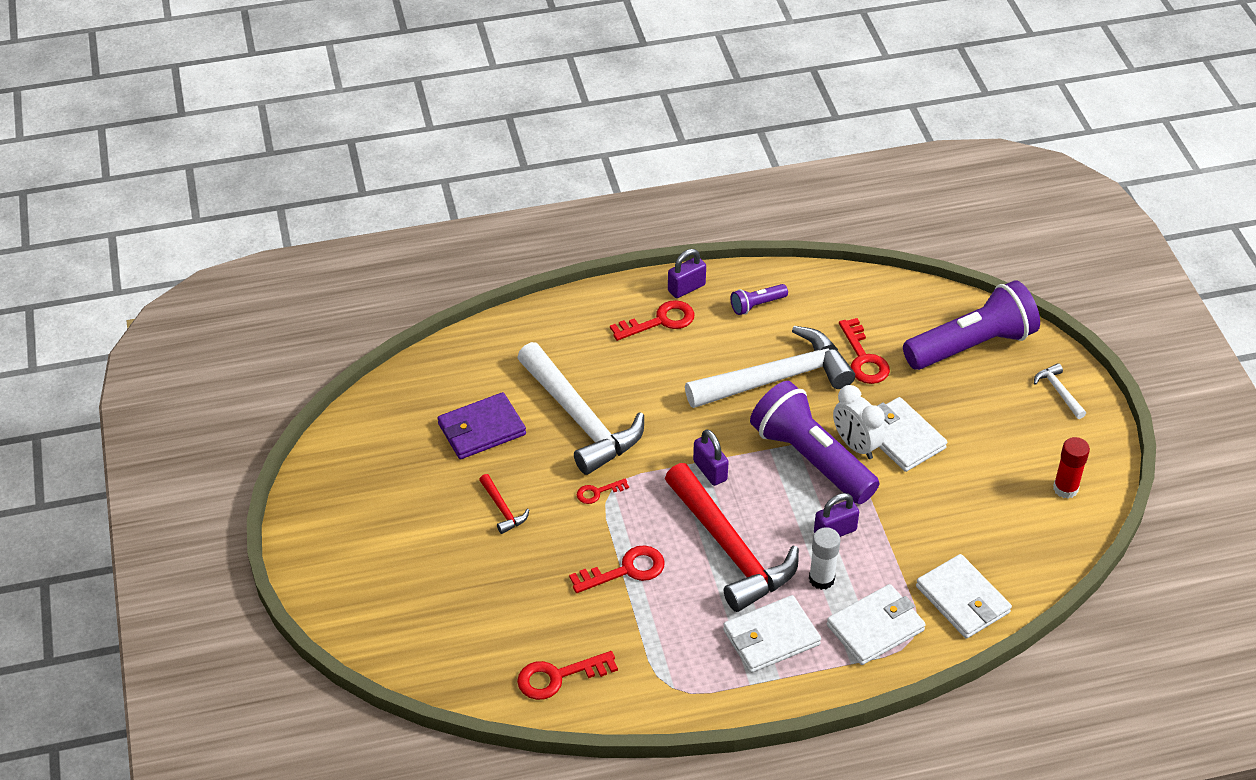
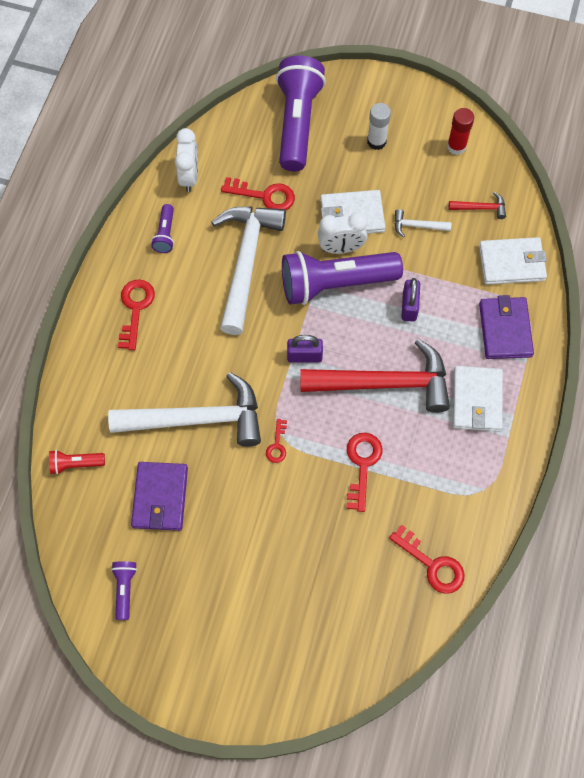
camera: 60 degrees left, 20 degrees up
red hammer [479,474,529,534] -> red hammer moved to [449,192,506,219]
red key [517,651,618,700] -> red key turned 60 degrees counterclockwise [389,525,465,594]
purple padlock [668,249,706,298] -> none
white glue stick [809,527,841,590] -> white glue stick moved to [367,103,391,150]
white wallet [827,584,926,665] -> purple wallet [479,295,534,359]
white hammer [1034,363,1086,419] -> white hammer moved to [394,209,452,238]
none -> red flashlight [49,450,105,474]
none -> purple flashlight [111,561,137,620]
none -> white clock [175,128,198,192]

